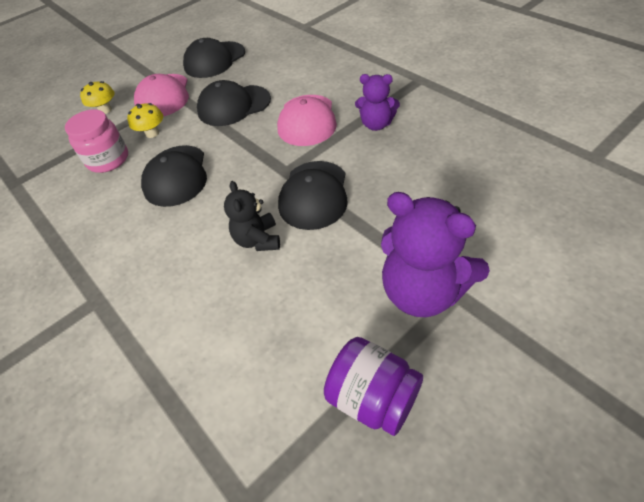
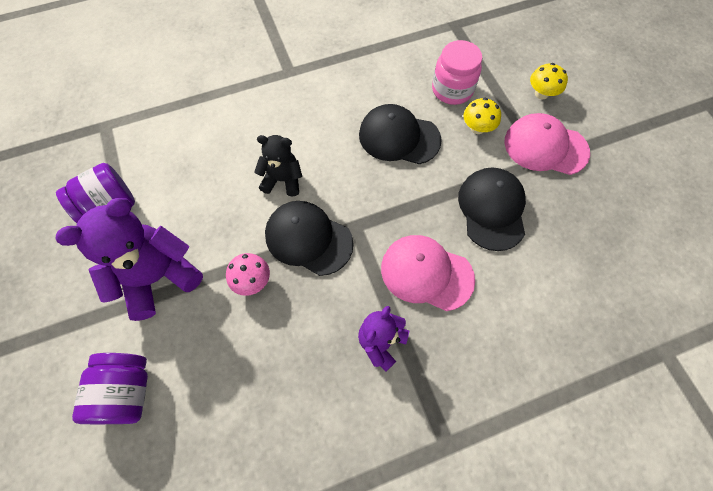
camera: 105 degrees right, 15 degrees up
black cap [183,38,245,78] -> none
none -> purple jar [72,353,148,424]
none -> pink mushroom [226,253,270,296]

